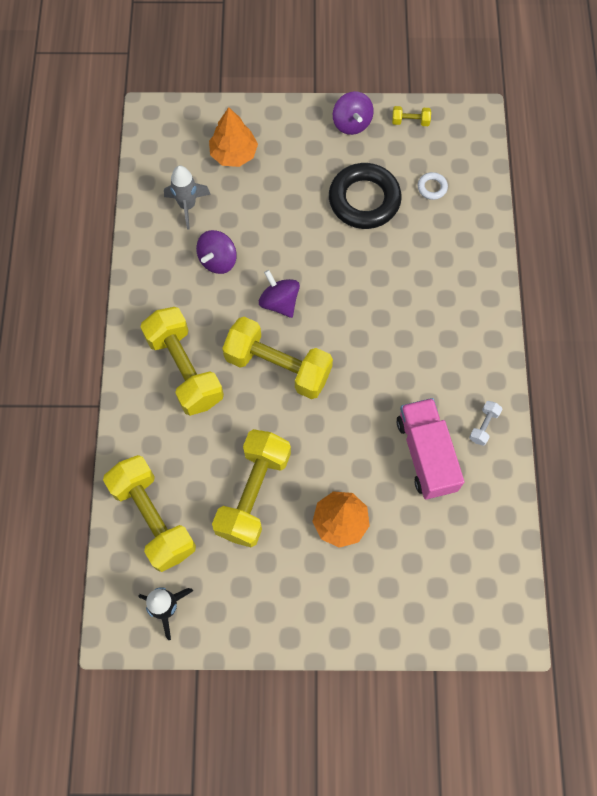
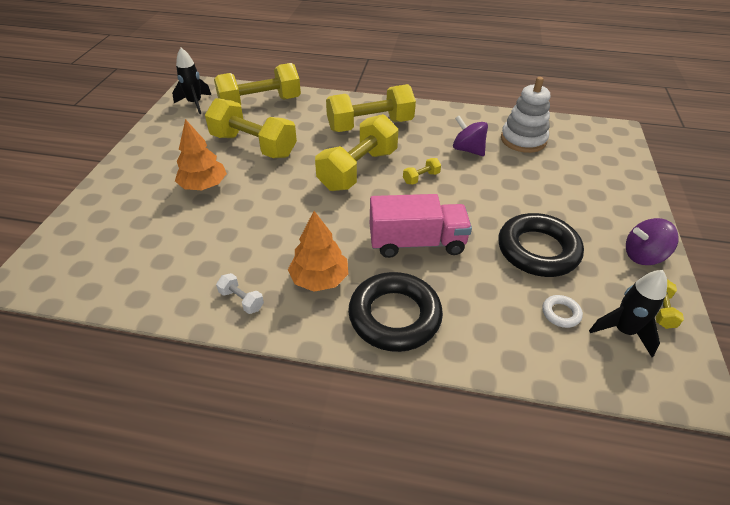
camera: 100 degrees right, 25 degrees down
grey rocket [164,166,211,230] -> white stacking toy [501,77,550,153]
orange tree [209,107,258,167] -> orange tree moved to [288,211,348,292]
purple spinning top [259,270,300,318] -> yellow dumbbell [403,158,441,185]
pink truck [397,398,465,499] -> pink truck moved to [370,194,472,258]
none -> black ring [348,272,443,352]
none -> black rocket [589,270,667,357]

